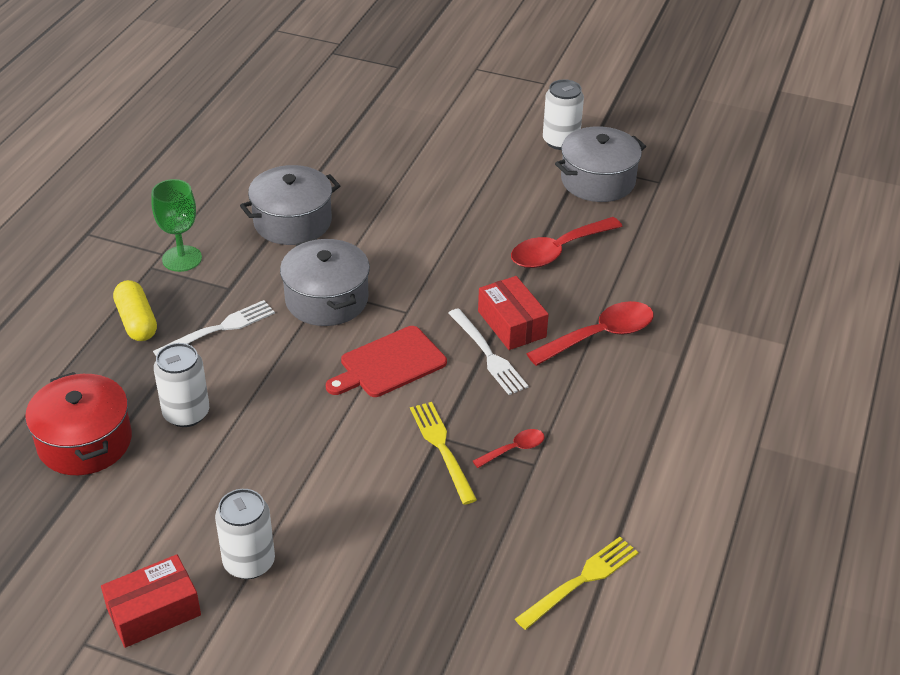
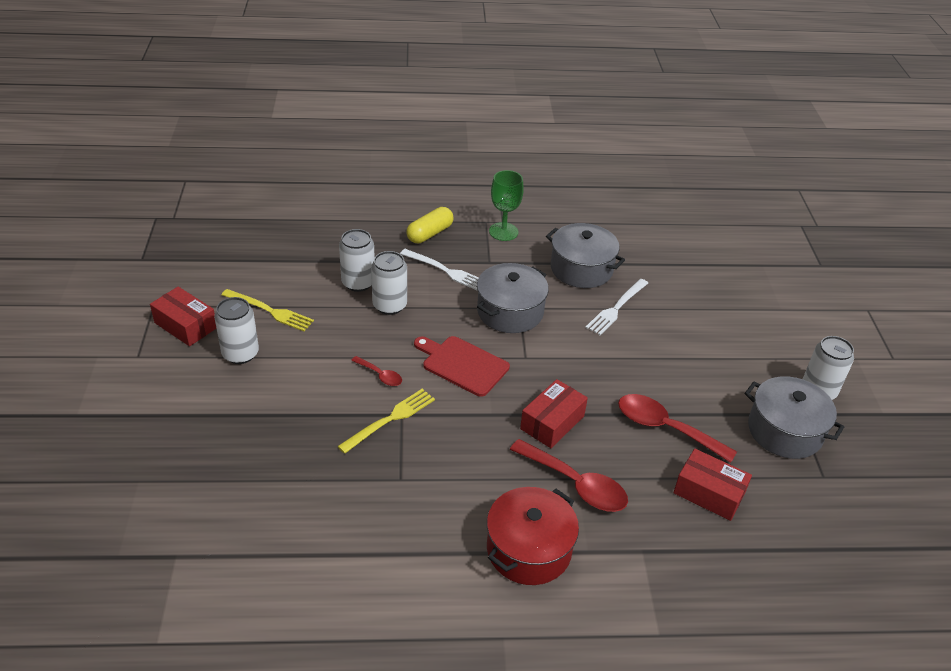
camera: 65 degrees right, 0 degrees up
red pot [25,372,132,475] -> red pot moved to [487,487,579,585]
white fork [448,308,529,395] -> white fork moved to [585,279,648,335]
red spoon [473,429,545,468] -> red spoon moved to [351,356,402,386]
yellow fork [515,537,638,630] -> yellow fork moved to [222,289,314,331]
none -> white can [371,251,407,315]
none -> red box [674,449,752,521]

